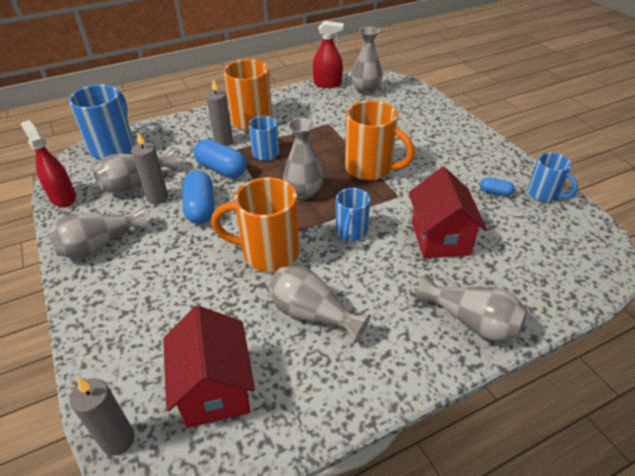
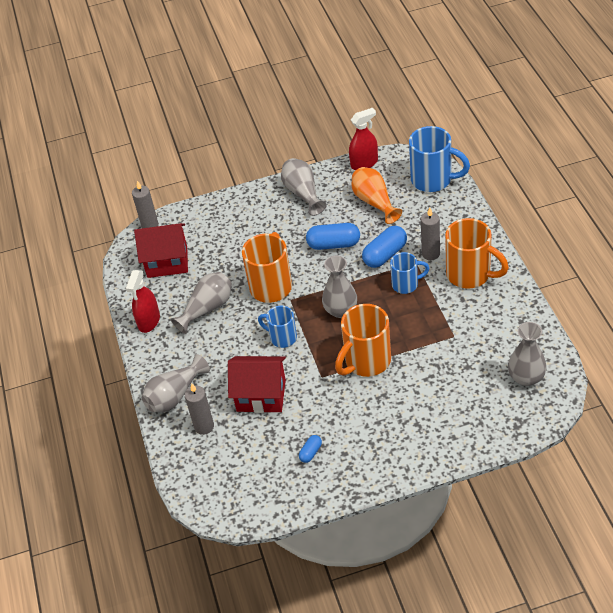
camera: 105 degrees right, 5 degrees up
grey vase [93,147,178,194] -> orange vase [352,167,402,224]
grey candle [131,133,168,204] -> grey candle moved to [185,384,214,435]
red spray bottle [313,21,344,88] -> red spray bottle moved to [126,270,160,333]
blue mug [528,153,578,202] -> none

